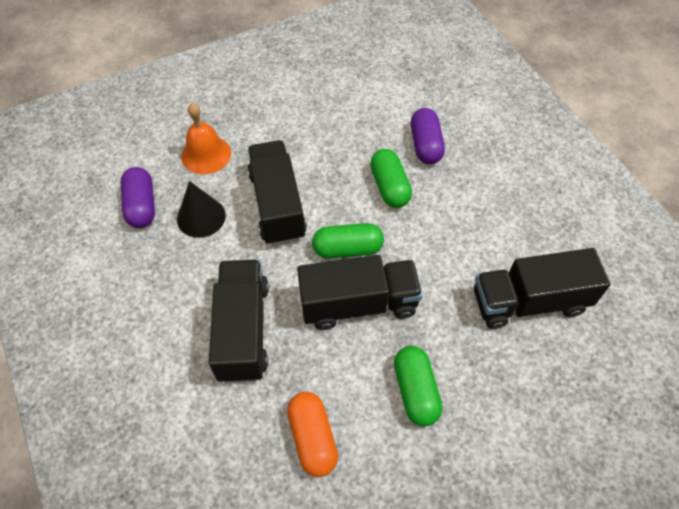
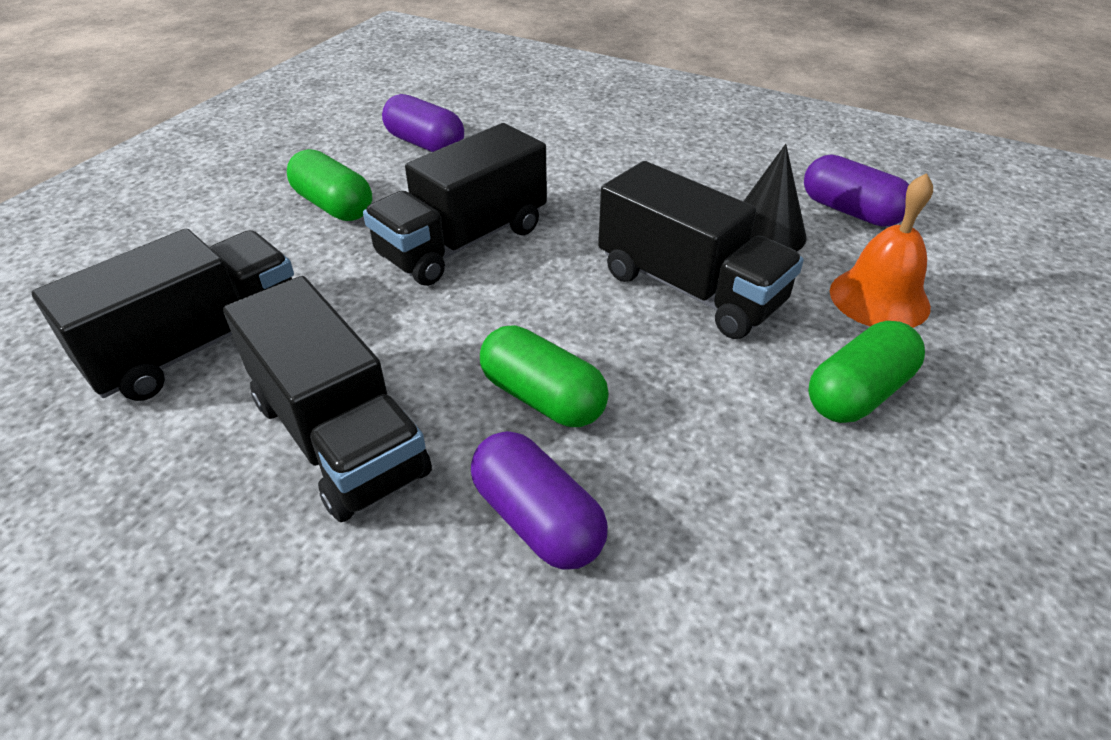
camera: 145 degrees right, 15 degrees down
black truck [209,260,269,383] -> black truck moved to [223,276,432,522]
orange capsule [287,392,338,477] -> purple capsule [382,94,464,152]
green capsule [312,223,384,259] -> green capsule moved to [808,321,925,423]

